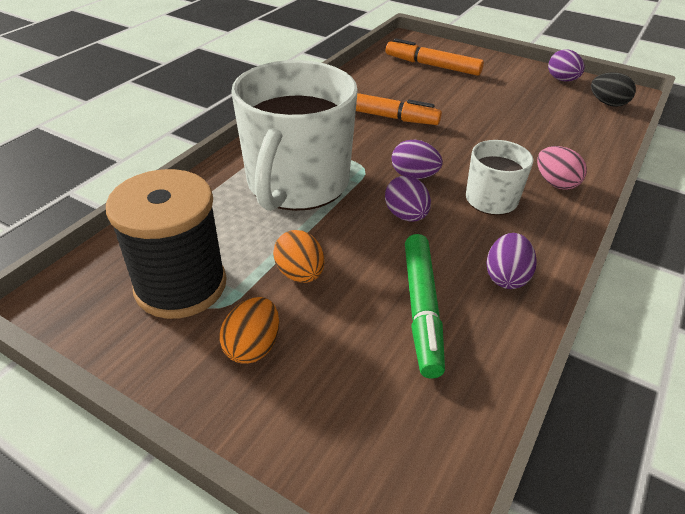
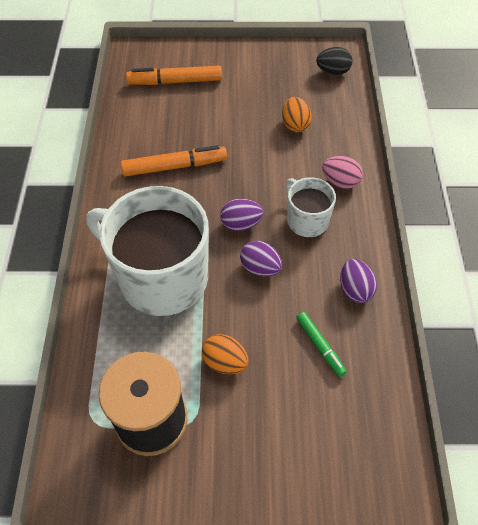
camera: 30 degrees left, 15 degrees up
orange egg [219,297,279,364] -> orange egg moved to [282,97,312,132]
white mug [231,60,358,211] -> white mug turned 135 degrees clockwise [86,186,209,316]
green marker [405,234,445,379] -> green marker [296,312,347,377], size x0.59
purple egg [548,49,585,81] -> none

